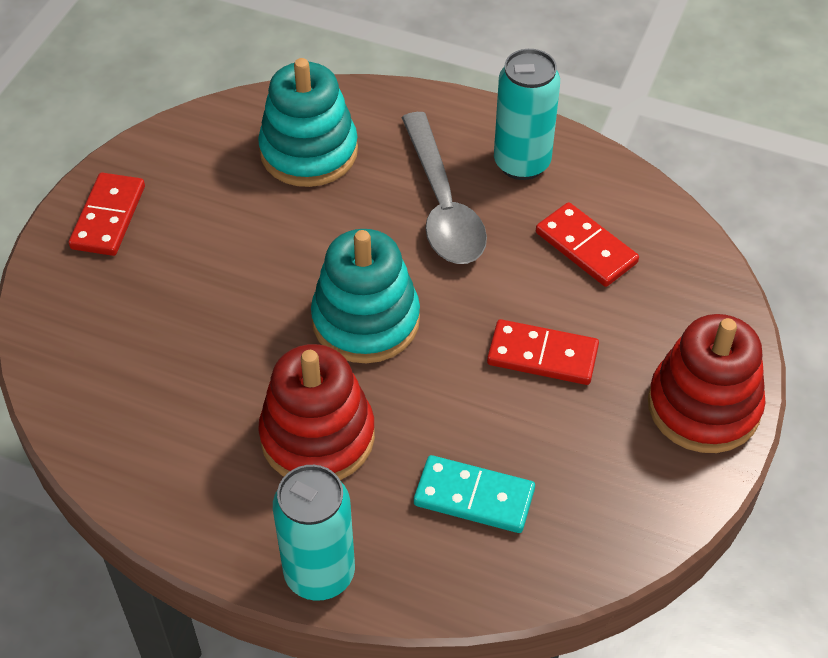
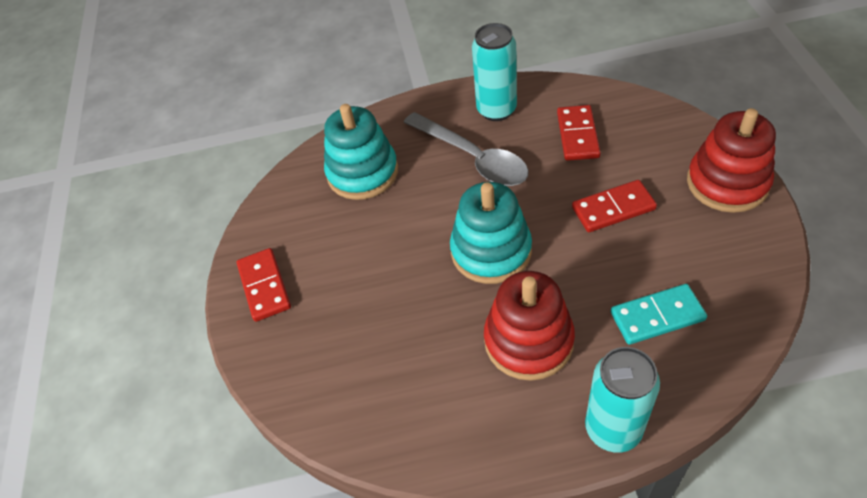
camera: 25 degrees left, 0 degrees up
red domino [536,202,639,287] -> red domino turned 75 degrees clockwise [557,105,601,161]

